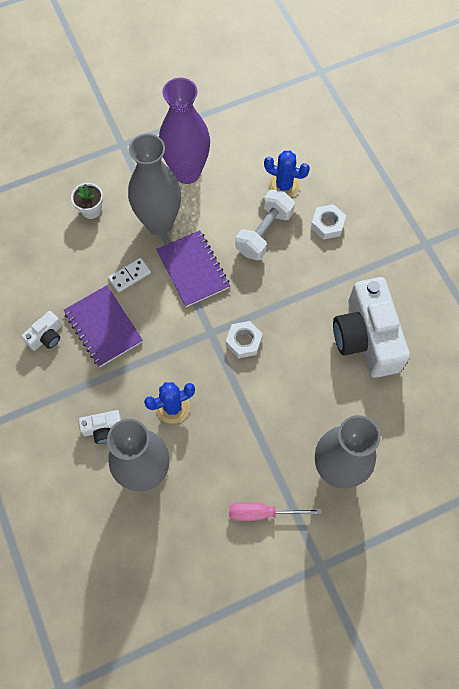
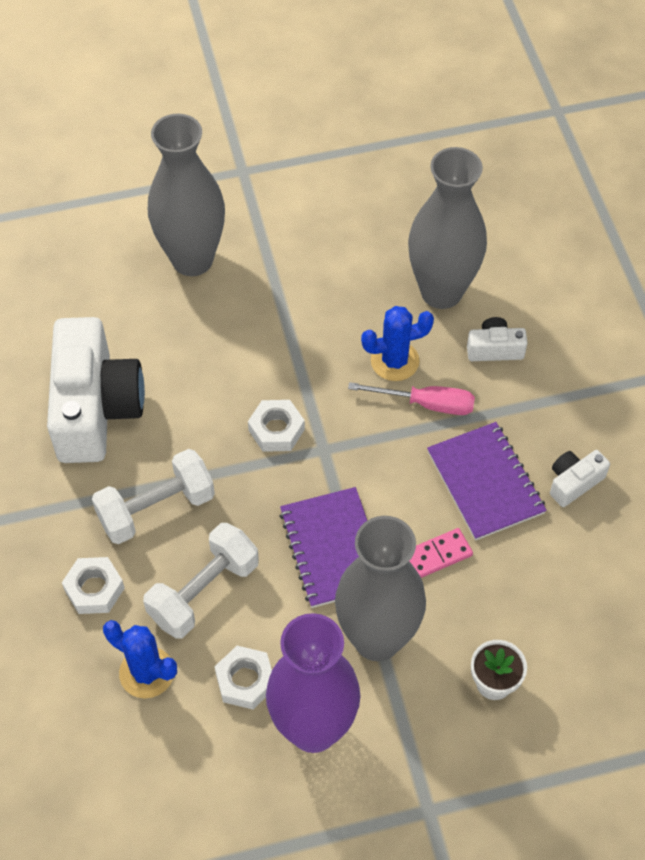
camera: 170 degrees left, 10 degrees down
white domino [108,258,151,293] -> pink domino [410,528,473,578]
pink screwdriver [229,503,322,521] -> pink screwdriver moved to [348,382,475,415]
none -> white dumbbell [92,449,215,544]
none -> white nut [215,646,272,709]

